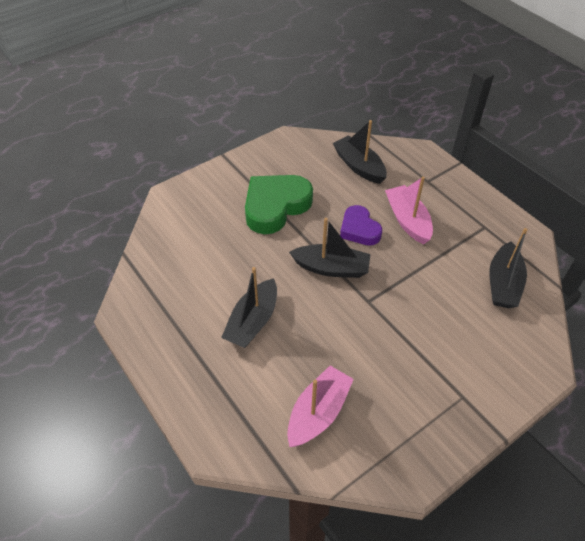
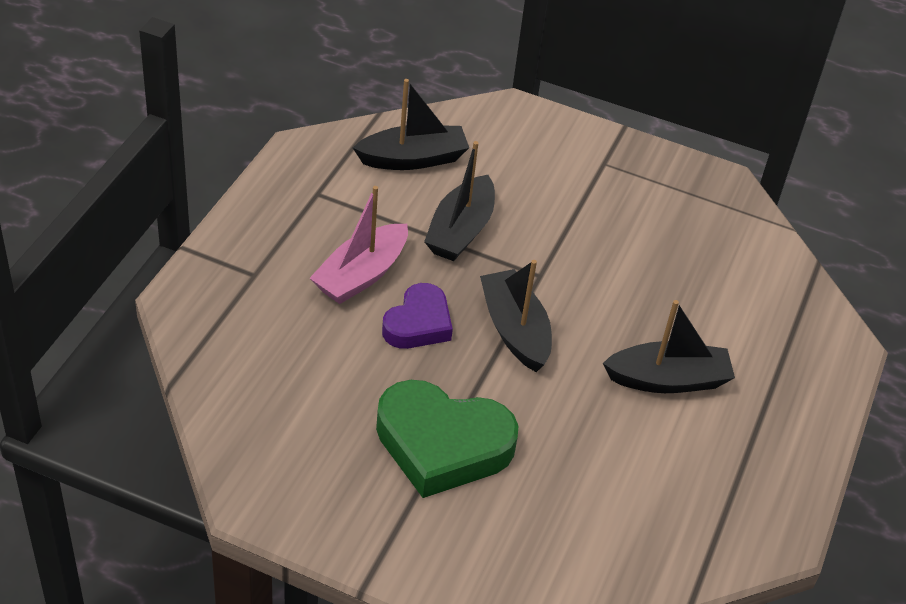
camera: 125 degrees left, 5 degrees down
pink boat [287,366,354,447] -> none
black boat [333,120,387,184] -> black boat moved to [424,141,495,261]

